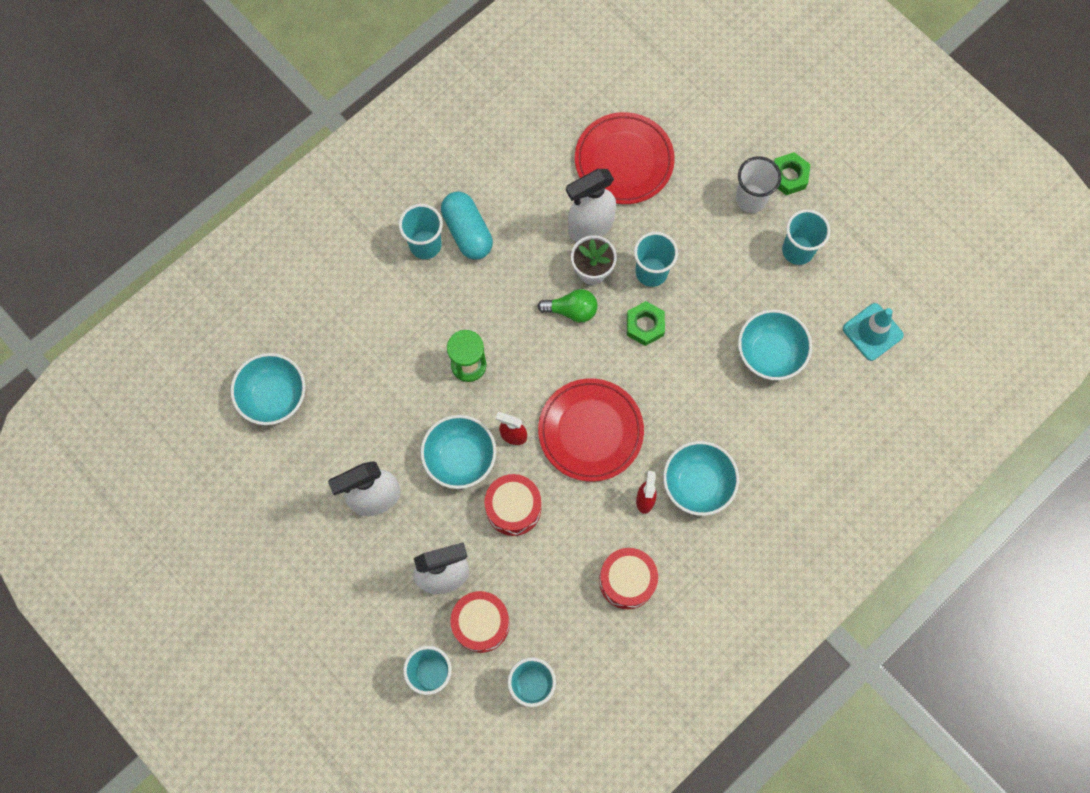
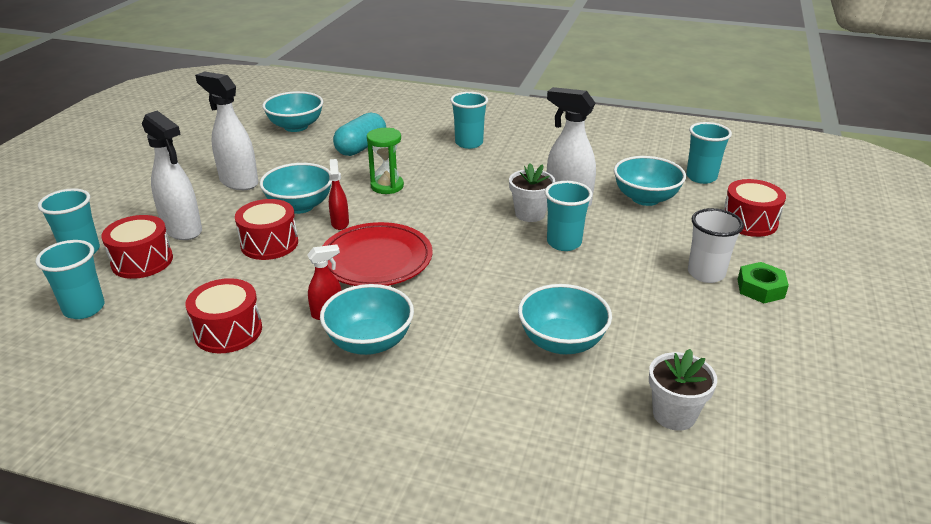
camera: 60 degrees right, 40 degrees down
turquoise capsule [441,191,493,260] -> turquoise capsule moved to [333,113,386,156]
green light bulb [537,289,598,322] -> none
red plate [575,112,675,204] -> turquoise bowl [614,156,686,206]
green nut [627,301,665,346] -> none
turquoise cup [782,209,830,265] -> turquoise cup moved to [686,122,732,184]
turquoise traffic cone [843,303,904,361] -> white flower pot [649,349,717,431]
none -> red drum [724,179,786,237]

